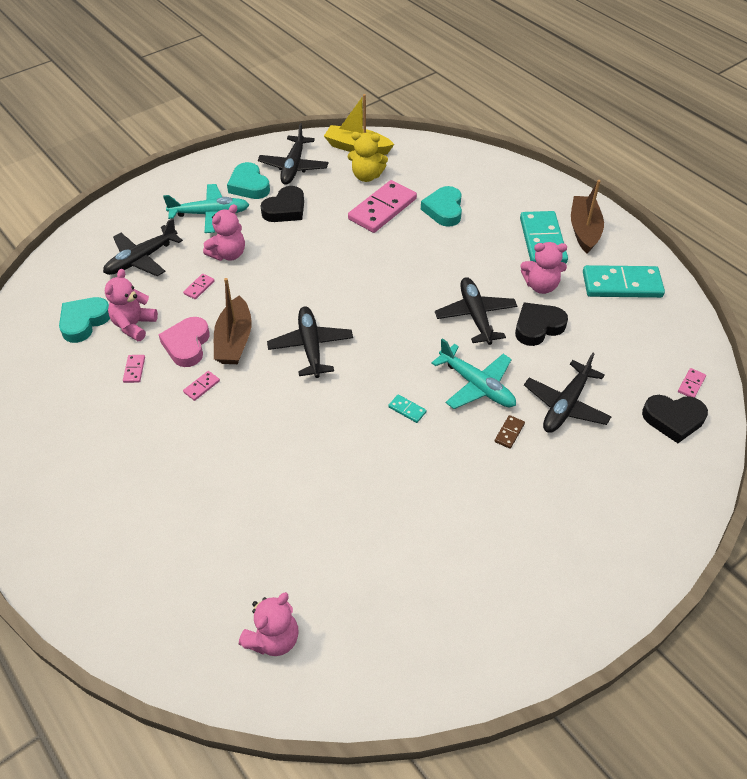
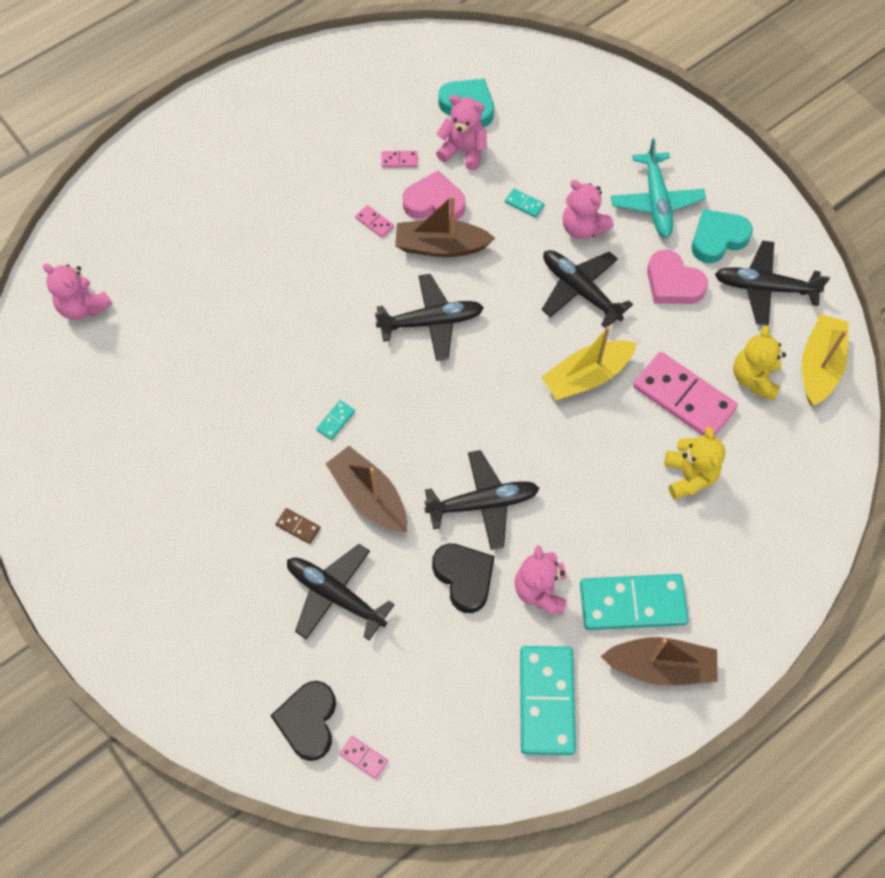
camera: 90 degrees right, 15 degrees up
black plane [103,218,183,276] -> black plane moved to [542,250,633,329]
pink domino [183,274,215,299] -> turquoise domino [505,188,545,218]
black heart [261,186,304,222] -> pink heart [647,250,708,304]
turquoise heart [421,186,462,227] -> yellow teddy bear [665,427,725,500]
turquoise plane [431,338,516,409] -> brown boat [326,446,407,532]
none -> yellow boat [541,326,637,400]

